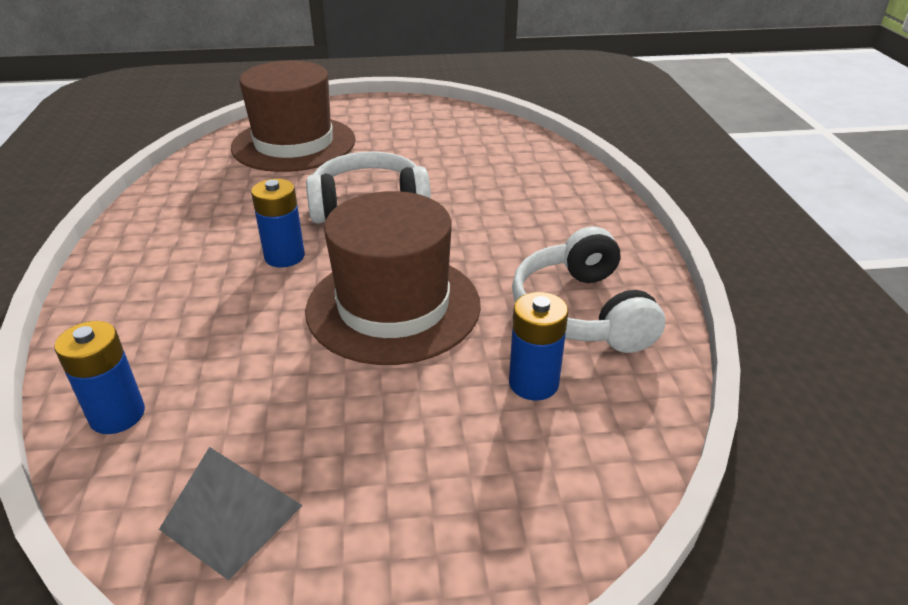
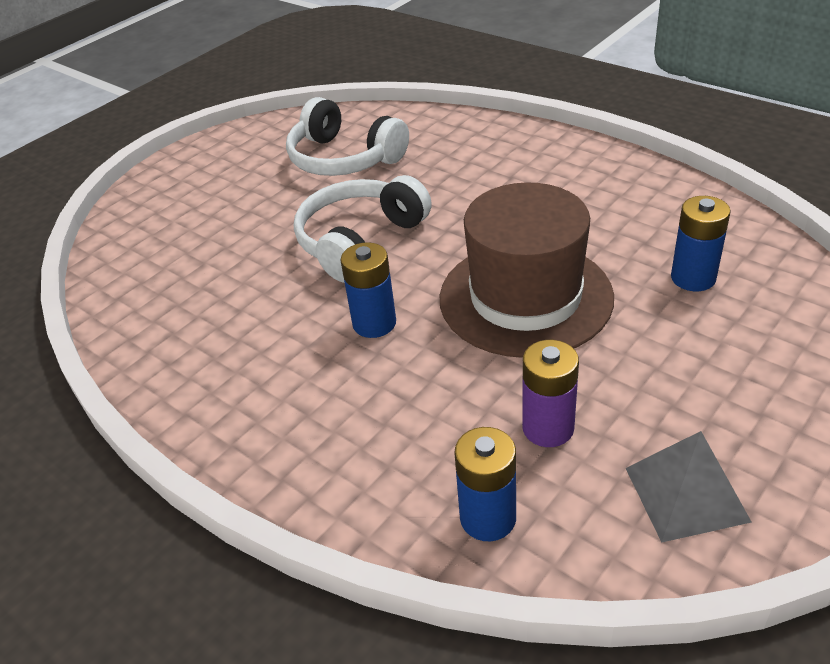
camera: 40 degrees left, 5 degrees up
brown hat [231,61,356,172] -> none
white headphones [512,227,665,353] -> white headphones moved to [286,97,409,176]
none -> purple battery [522,340,579,447]

